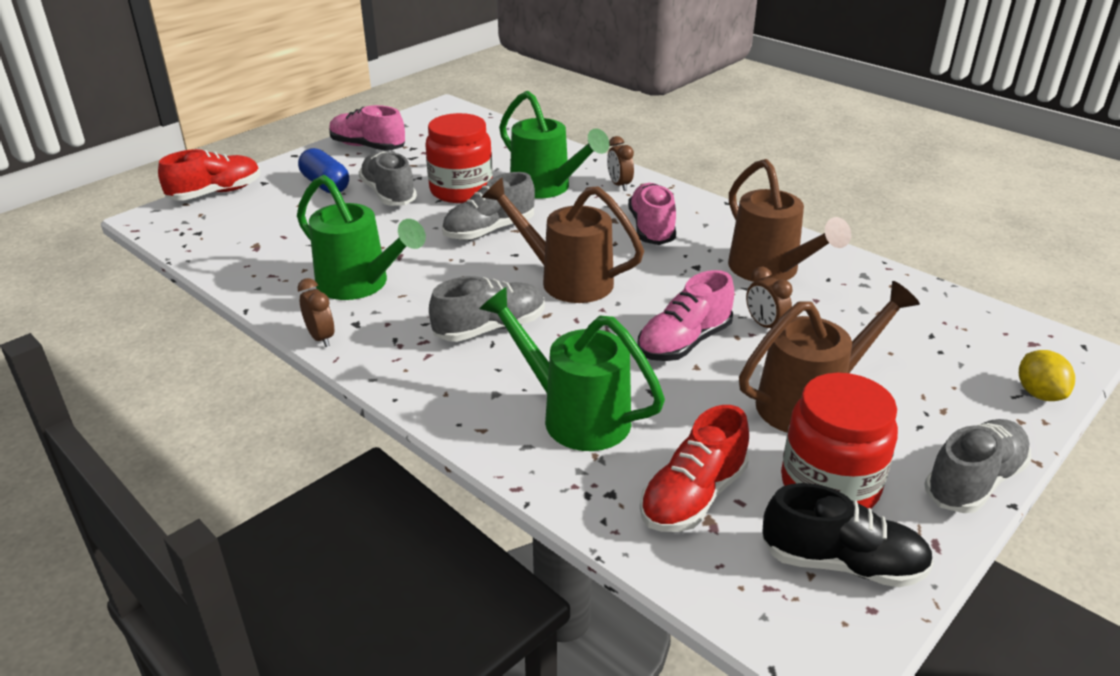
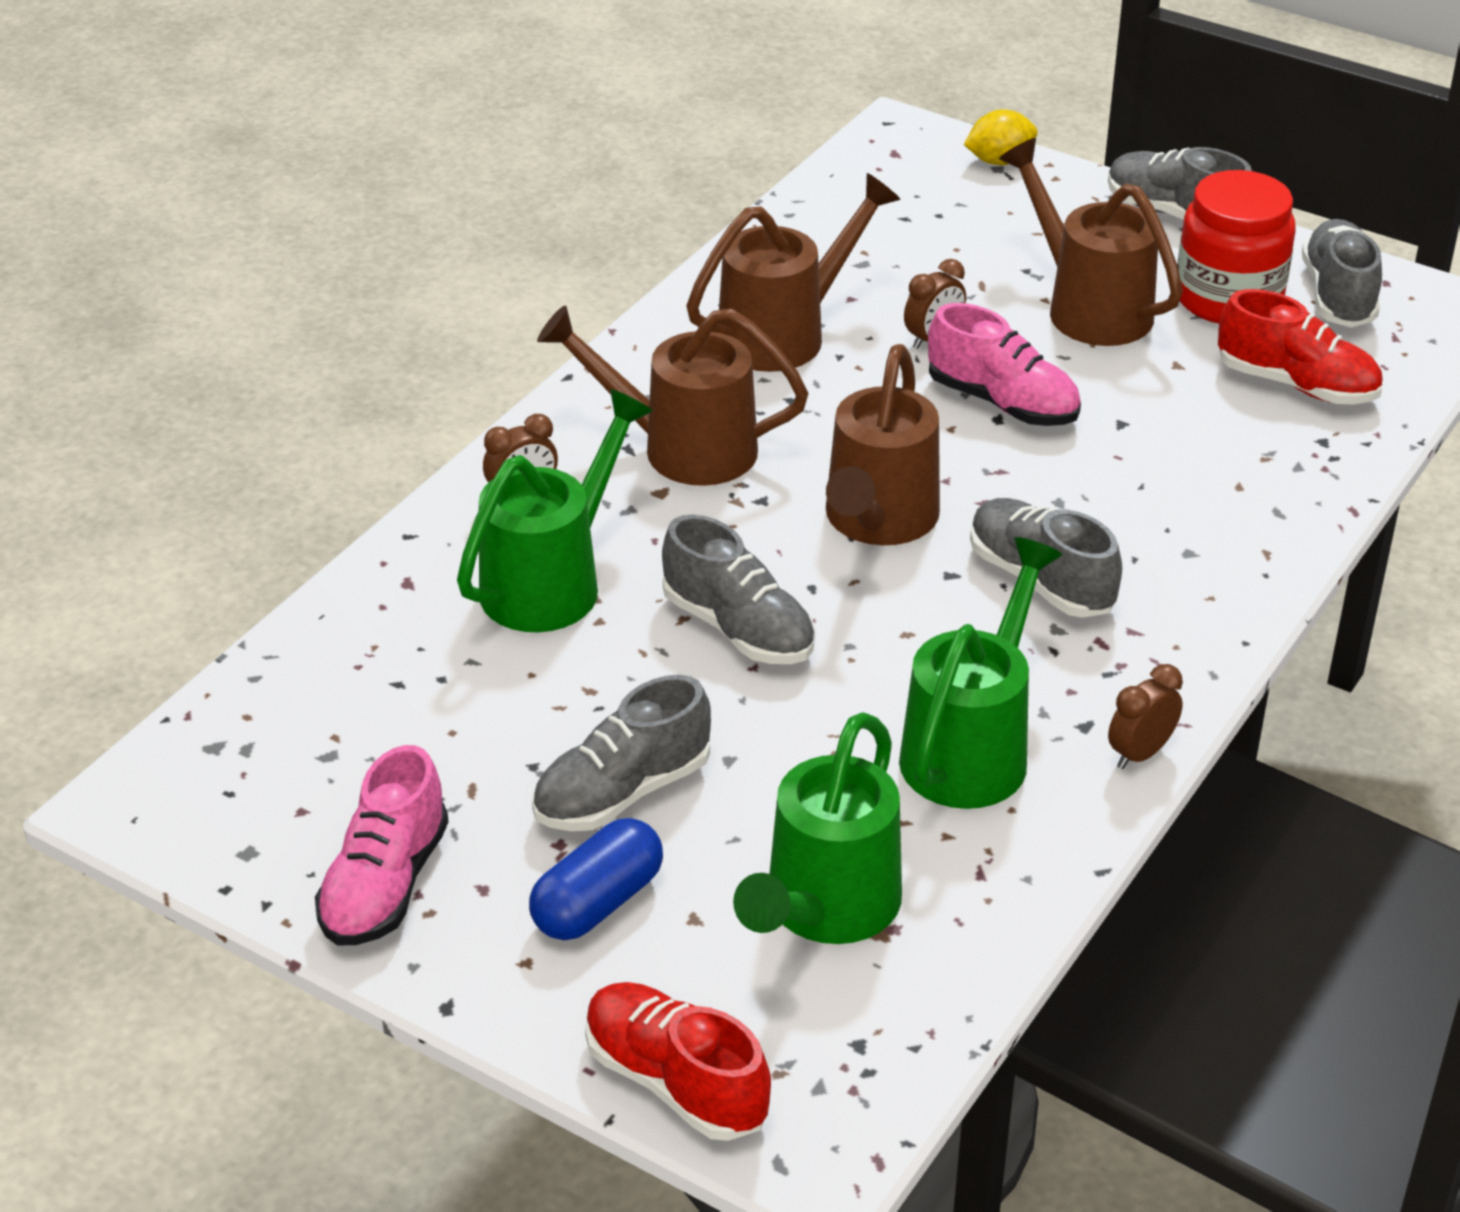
camera: 100 degrees left, 5 degrees up
red jar [425,113,493,203] -> none
green watering can [479,287,665,451] -> green watering can moved to [733,712,902,944]
pink shoe [628,183,676,245] -> brown watering can [537,305,808,486]
black shoe [762,483,934,587] -> grey shoe [1302,219,1382,327]

